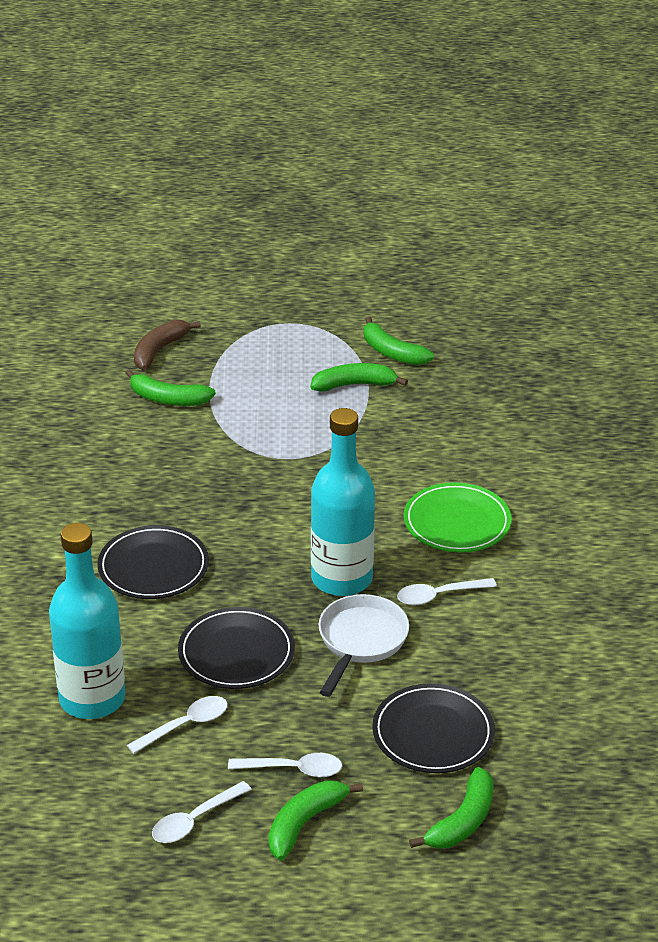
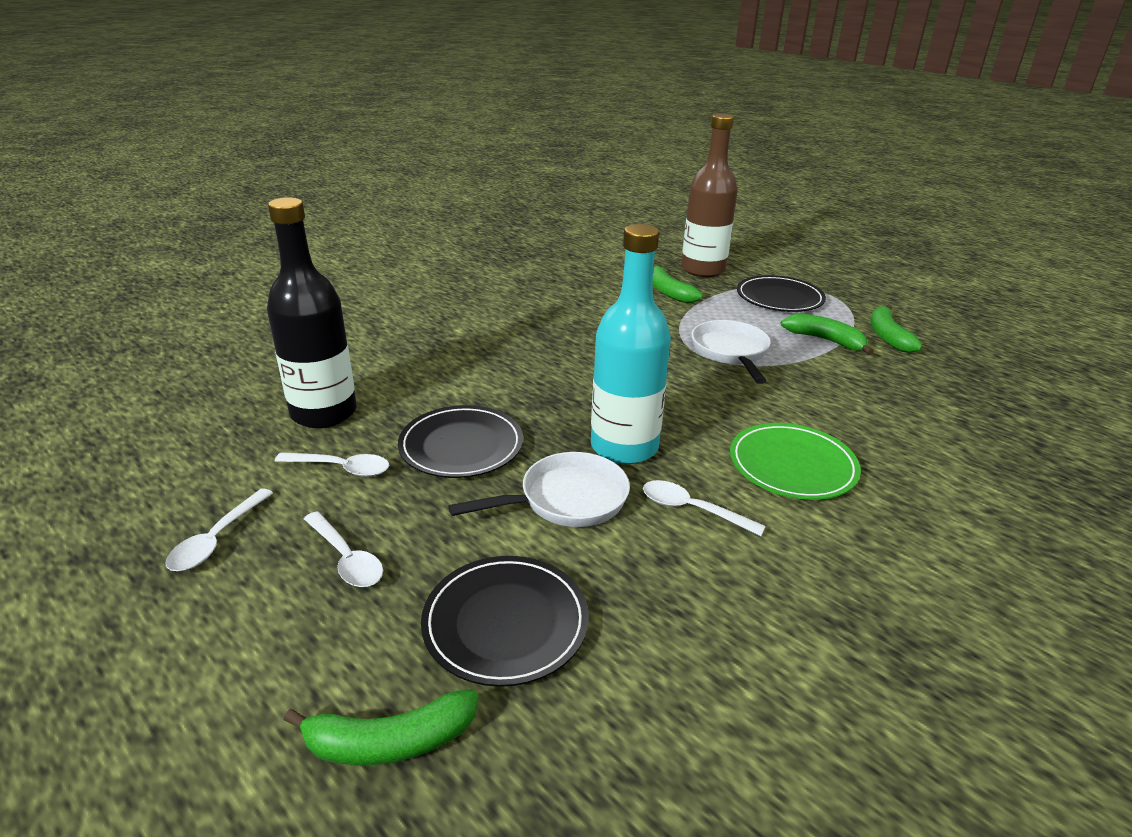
camera: 45 degrees right, 5 degrees down
turquoise bottle [49,523,125,719] -> black bottle [267,197,357,428]
black plate [97,525,209,599] -> black plate moved to [737,275,826,312]
brown banana [134,320,201,370] -> brown bottle [681,113,738,277]
white spoon [152,781,252,843] -> white spoon turned 75 degrees counterclockwise [165,488,273,571]
green banana [268,781,363,860] -> none
none -> white pan [691,320,771,384]

